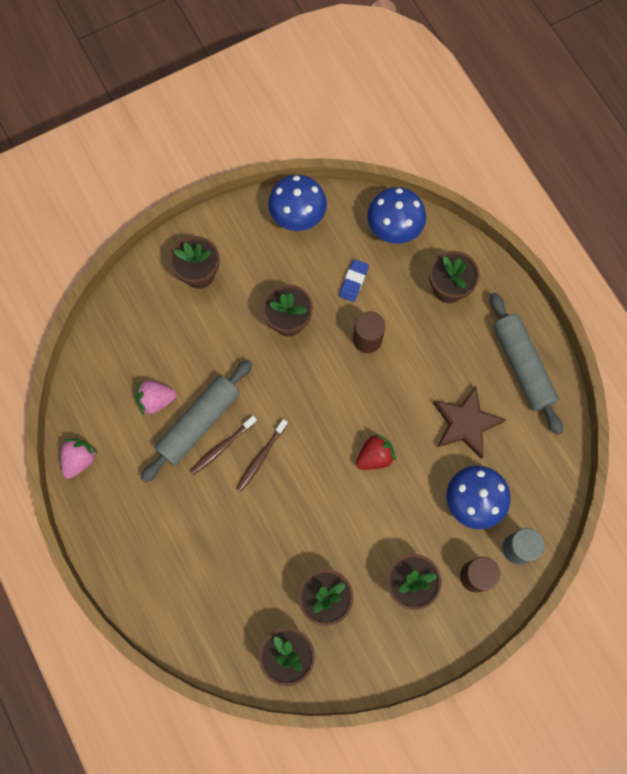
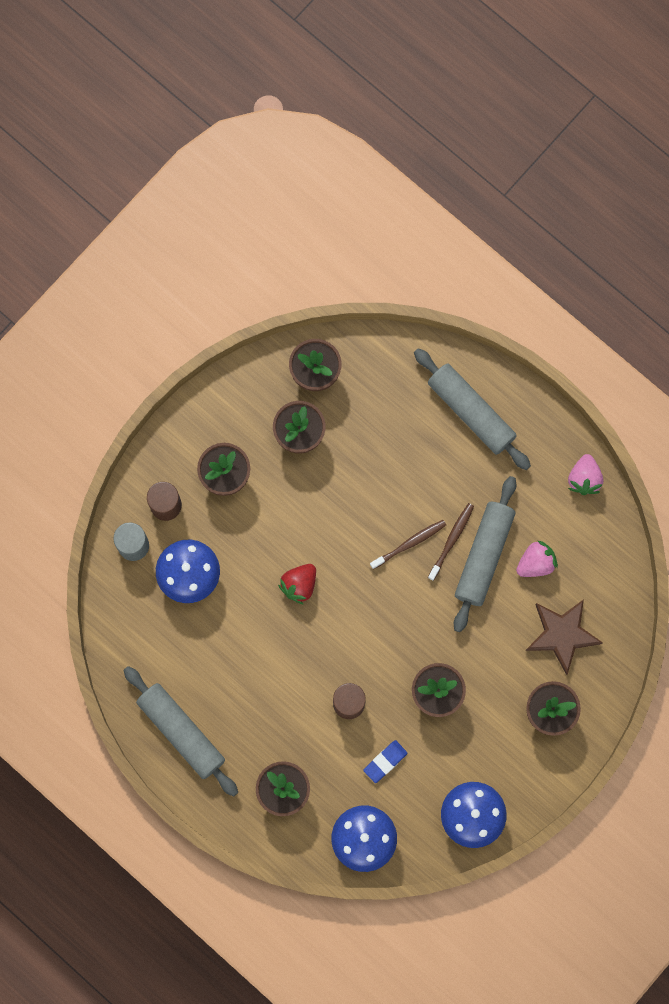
camera: 160 degrees right, 5 degrees up
brown toothbrush [236,419,288,492] -> brown toothbrush turned 45 degrees clockwise [370,520,446,569]
blue eraser [339,259,369,302] -> blue eraser turned 45 degrees clockwise [363,740,408,783]
brown star [433,386,506,459] -> brown star moved to [525,599,603,675]
none -> grey rolling pin [414,348,531,470]

